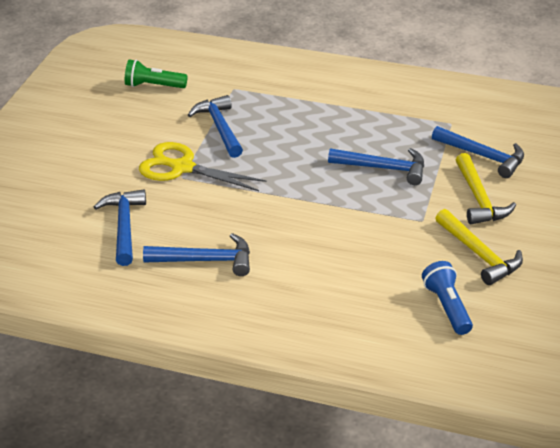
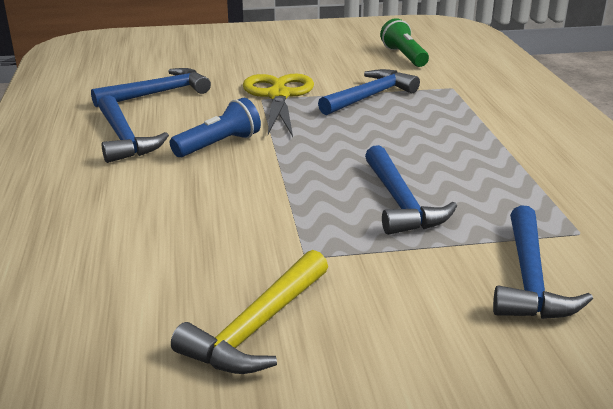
camera: 65 degrees right, 10 degrees down
blue flashlight [422,261,473,335] -> blue flashlight moved to [170,98,261,157]
yellow hammer [456,153,516,224] -> none

